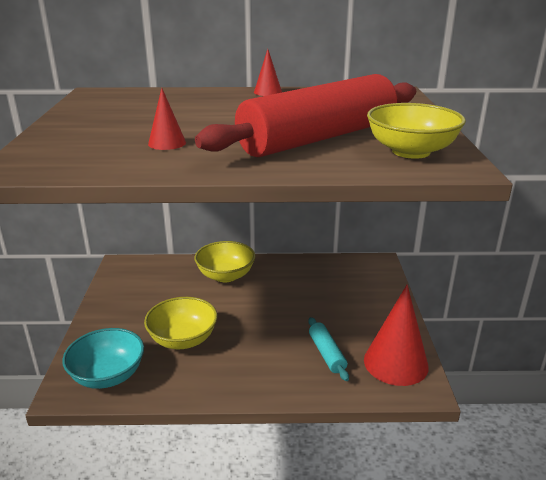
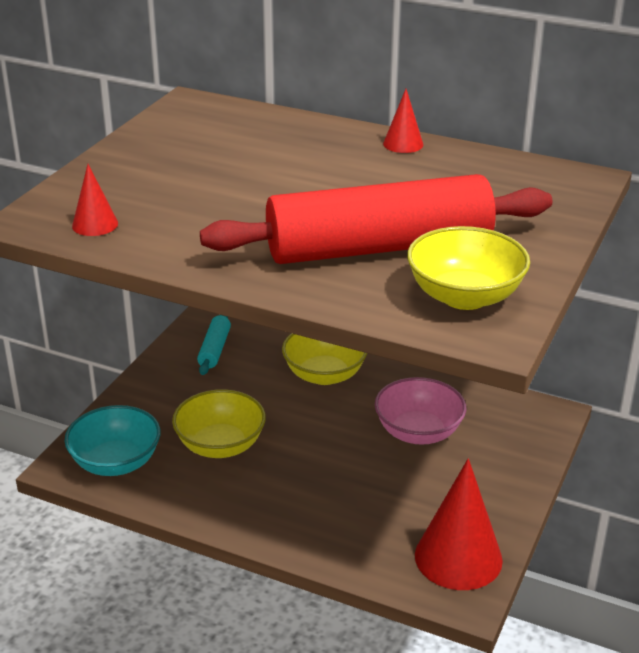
camera: 25 degrees right, 5 degrees up
red cone [148,88,186,150] -> red cone moved to [72,164,118,236]
turquoise rolling pin [308,317,349,381] -> turquoise rolling pin moved to [197,315,231,375]
none -> pink bowl [375,377,466,445]

